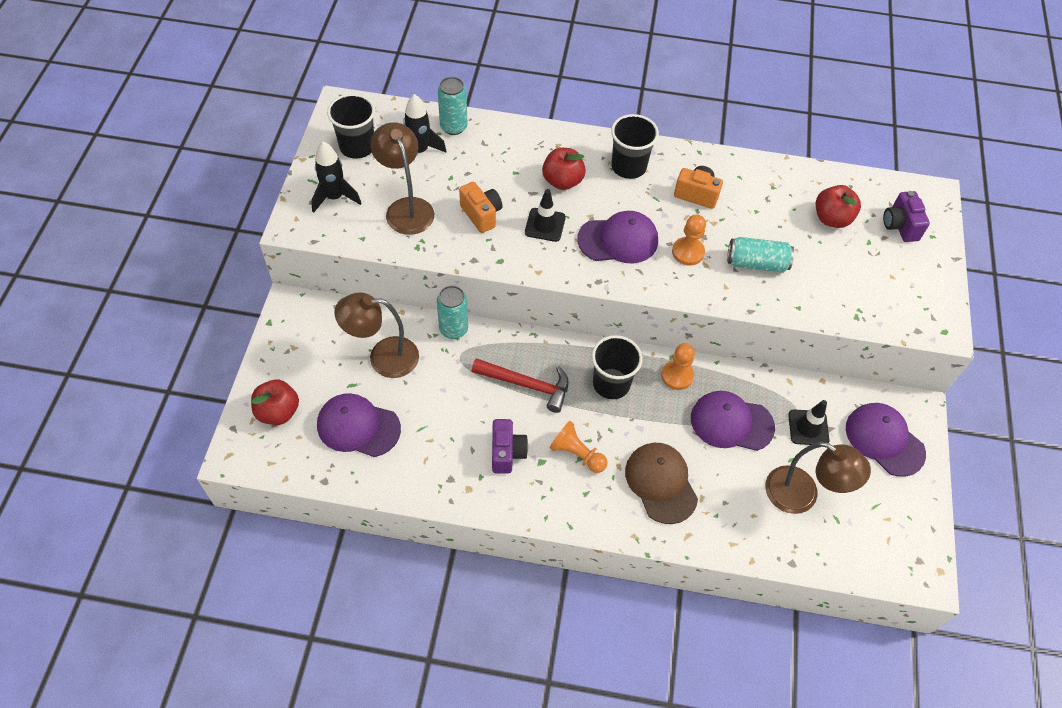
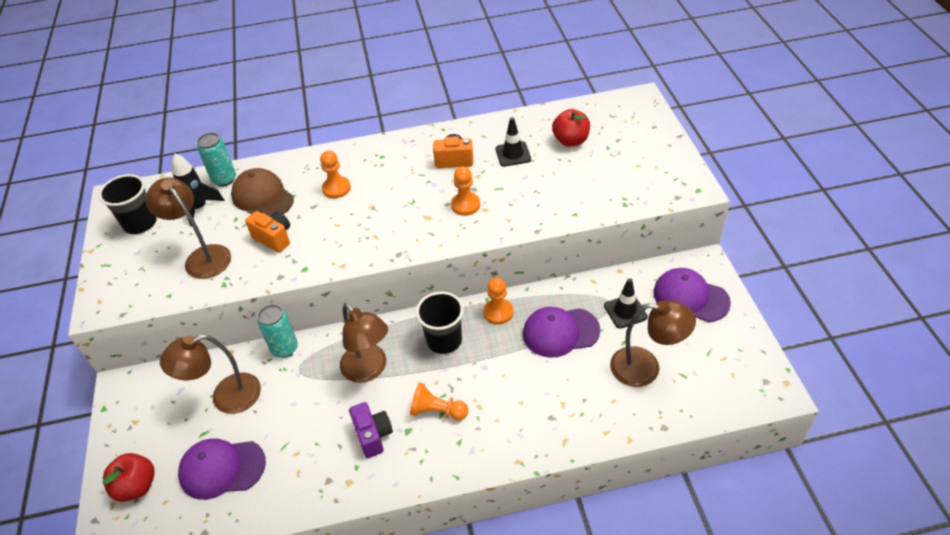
camera: 15 degrees left, 10 degrees down
black rocket [311,141,361,213] -> none
red hammer [472,358,569,413] -> brown lamp [340,303,388,383]
black traffic cone [525,189,566,242] -> black traffic cone moved to [496,117,531,167]
red apple [542,148,586,190] -> orange pawn [320,151,351,198]
purple cap [577,211,658,263] -> none
black cup [611,114,659,179] -> none
brown cap [625,443,698,524] -> brown cap moved to [231,168,294,216]
turquoise can [727,237,794,273] -> none
purple camera [883,191,930,242] -> none

